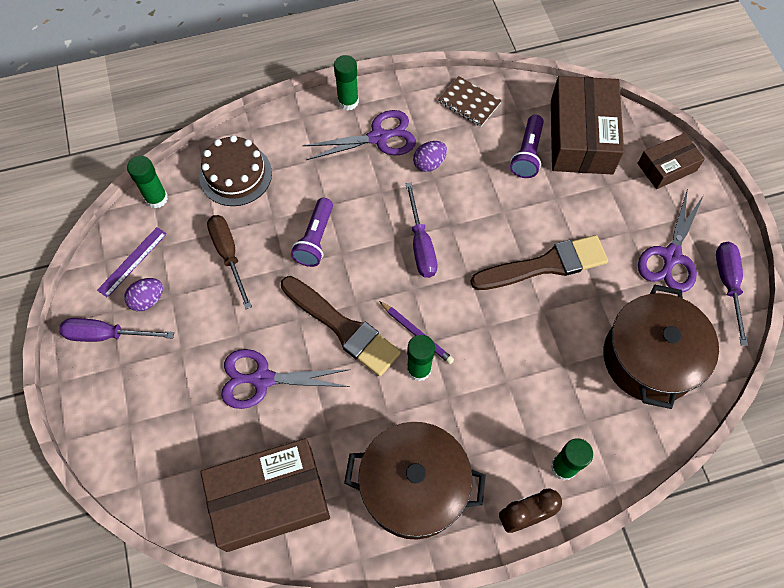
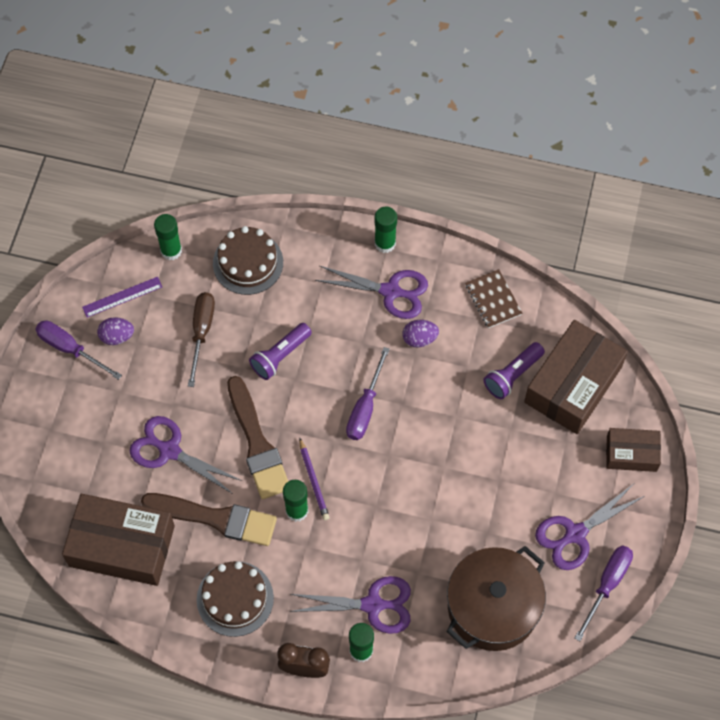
camera: 30 degrees right, 0 degrees up
brown pot [344,422,486,540] -> brown cake [197,561,274,637]
brown brush [470,235,608,290] -> brown brush moved to [141,493,277,546]
none -> purple scissors [290,576,411,634]

